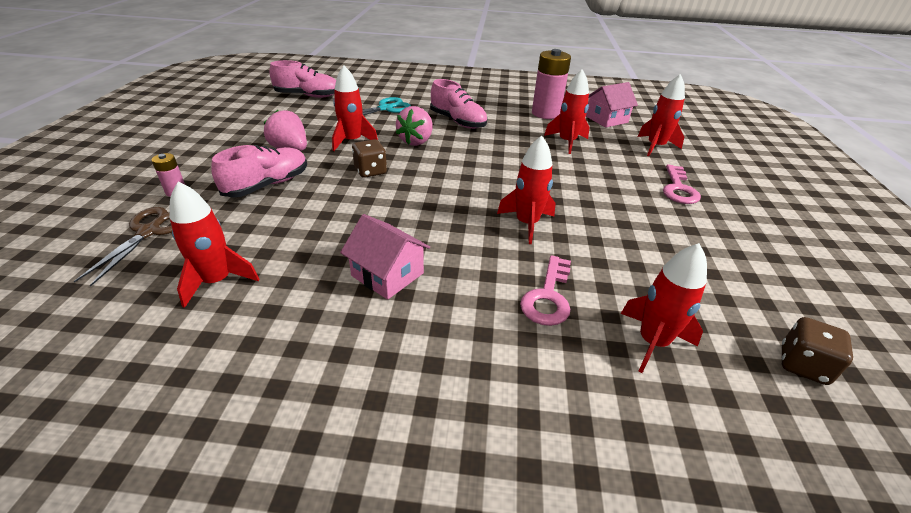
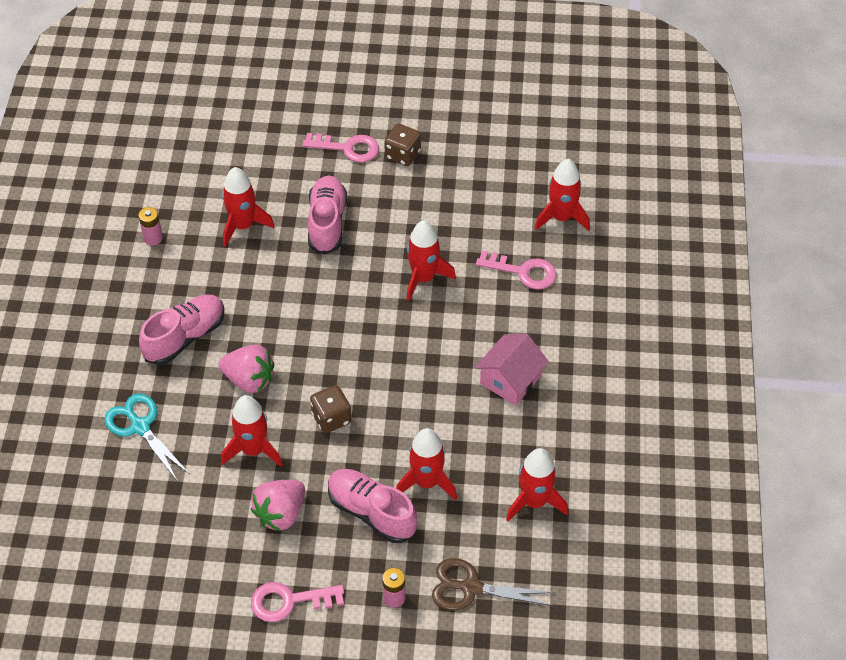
camera: 90 degrees left, 15 degrees up
pink shoe [270,60,336,98] -> pink shoe moved to [308,176,347,255]
pink battery [532,49,571,119] -> pink battery [138,207,163,245], size x0.48
pink house [586,82,638,128] -> none
red rocket [638,74,685,156] -> red rocket moved to [396,428,457,500]
brown dice [782,317,853,385] -> brown dice moved to [384,124,421,166]
none -> pink key [251,582,344,622]

